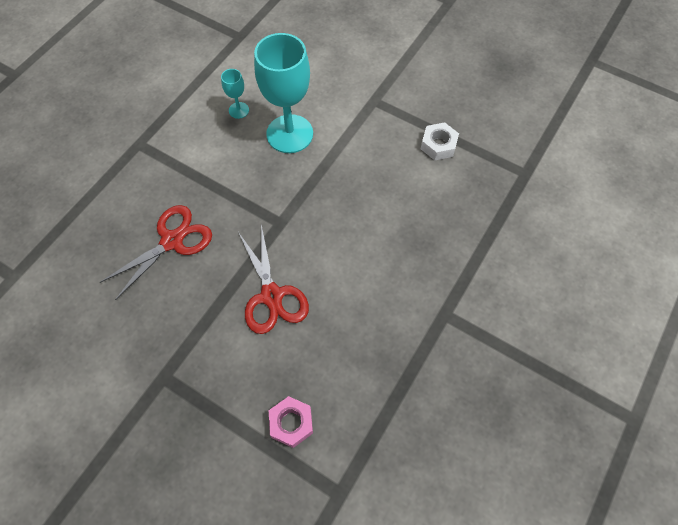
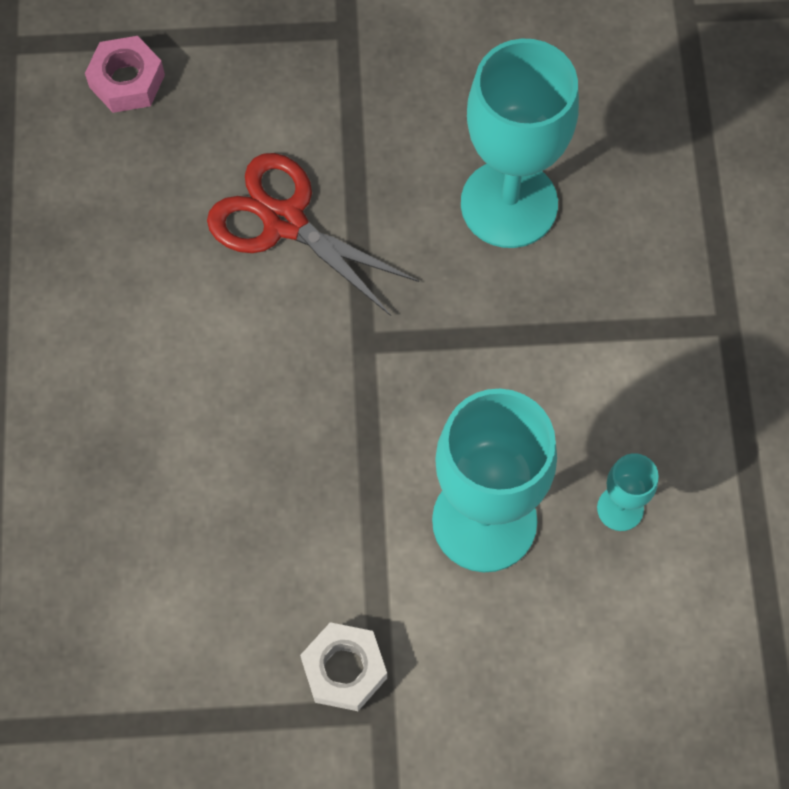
camera: 145 degrees right, 5 degrees up
red scissors [99,205,212,300] -> turquoise goblet [461,39,579,248]
white nut [421,122,459,160] -> white nut moved to [300,622,387,711]

